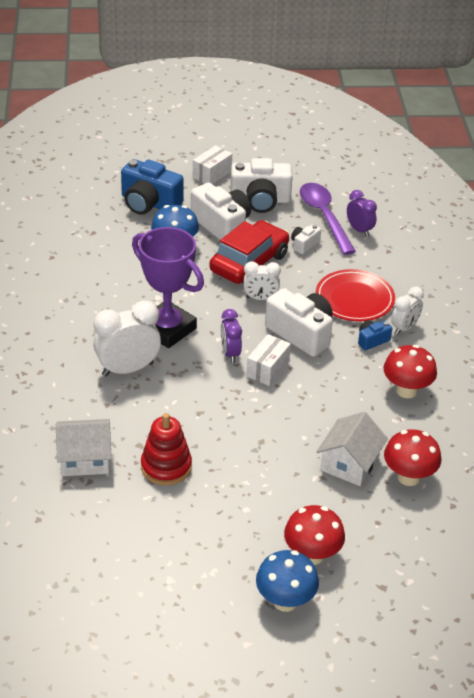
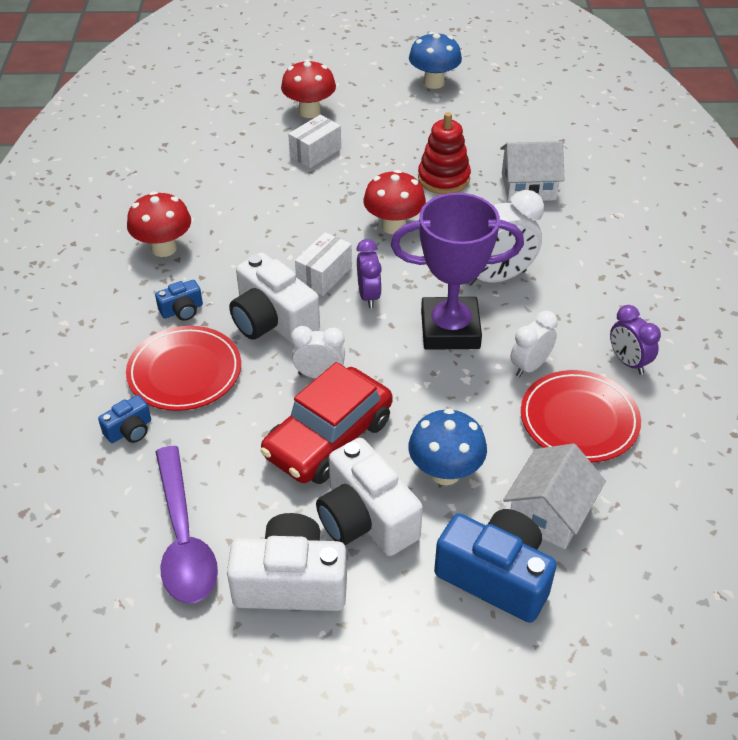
camera: 175 degrees left, 5 degrees up
purple trophy [132,227,204,348] -> purple trophy turned 45 degrees counterclockwise [391,193,524,350]
white box [193,145,232,184] -> white box moved to [288,115,341,168]
blue mushroom [256,550,319,612] -> blue mushroom moved to [409,32,462,89]
white camera [291,224,321,254] -> none
white house [316,412,388,486] -> white house moved to [503,443,606,549]
purple clock [347,190,377,237] -> purple clock moved to [610,305,661,375]
red mushroom [384,429,441,486] -> red mushroom moved to [363,170,426,234]
white clock [391,286,424,335] -> white clock moved to [510,311,558,377]
none -> blue camera [98,395,151,443]
none -> red plate [521,370,641,462]

